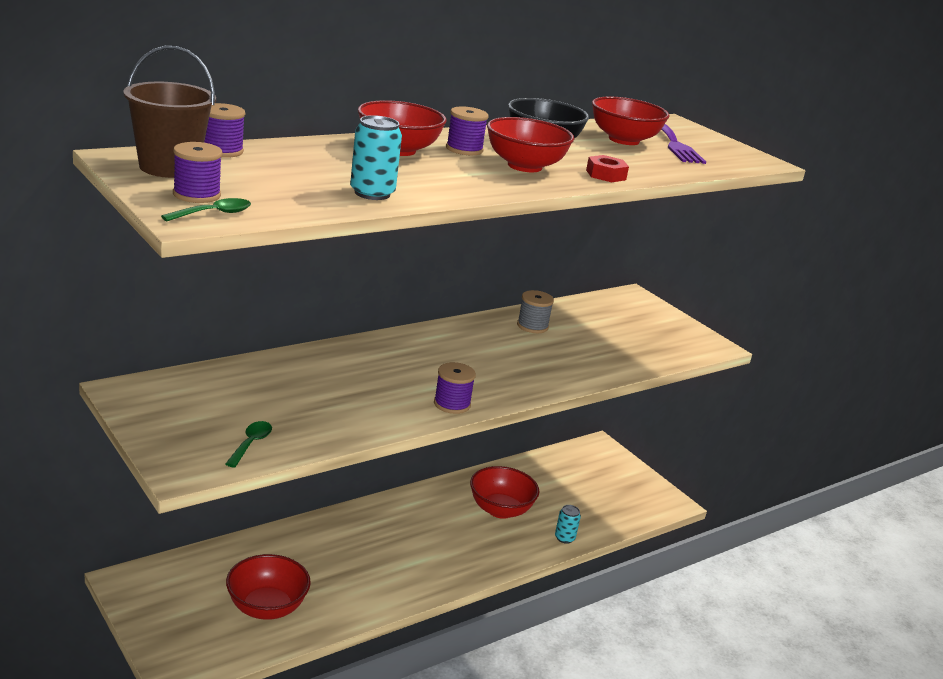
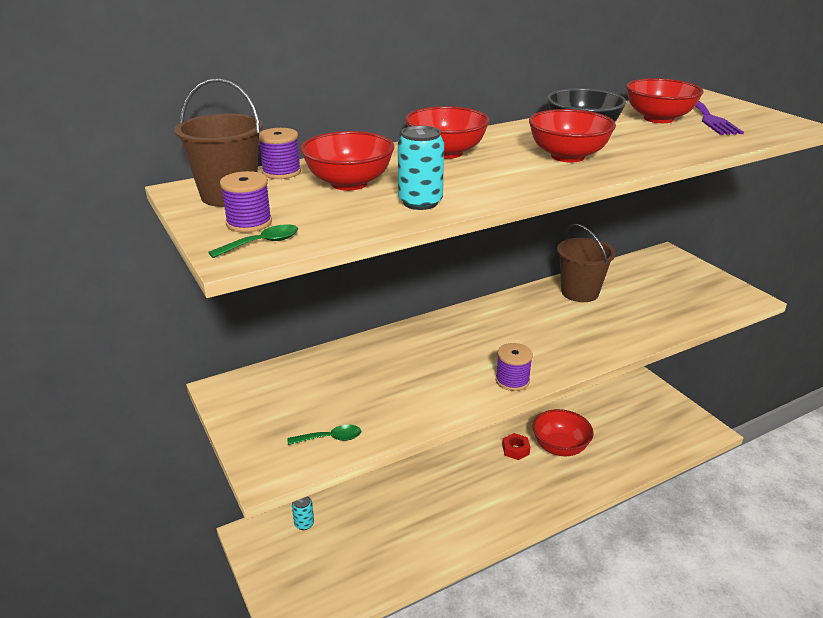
camera: 10 degrees right, 5 degrees up
green spoon [226,421,272,468] -> green spoon turned 60 degrees clockwise [287,425,361,445]
red bowl [226,554,311,620] -> red bowl moved to [300,131,395,191]
purple spool [446,106,488,155] -> none
grey spool [517,290,554,333] -> brown bucket [557,224,616,302]
turquoise can [555,505,581,544] -> turquoise can moved to [292,496,314,530]
red nut [586,155,629,182] -> red nut moved to [502,433,530,460]

